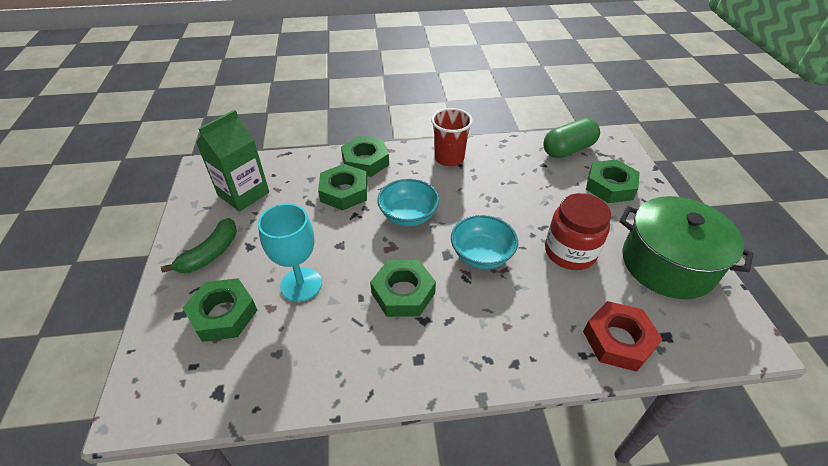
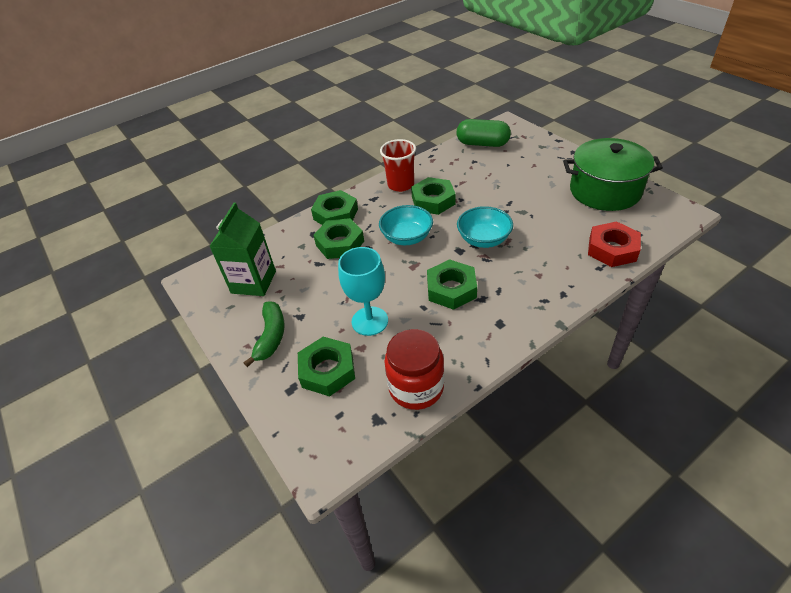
camera: 25 degrees left, 0 degrees up
green capsule [543,118,600,158] -> green capsule turned 75 degrees clockwise [456,119,511,147]
red jar [545,193,611,270] -> red jar moved to [384,329,444,410]
green nut [586,159,640,203] -> green nut moved to [411,177,456,215]

